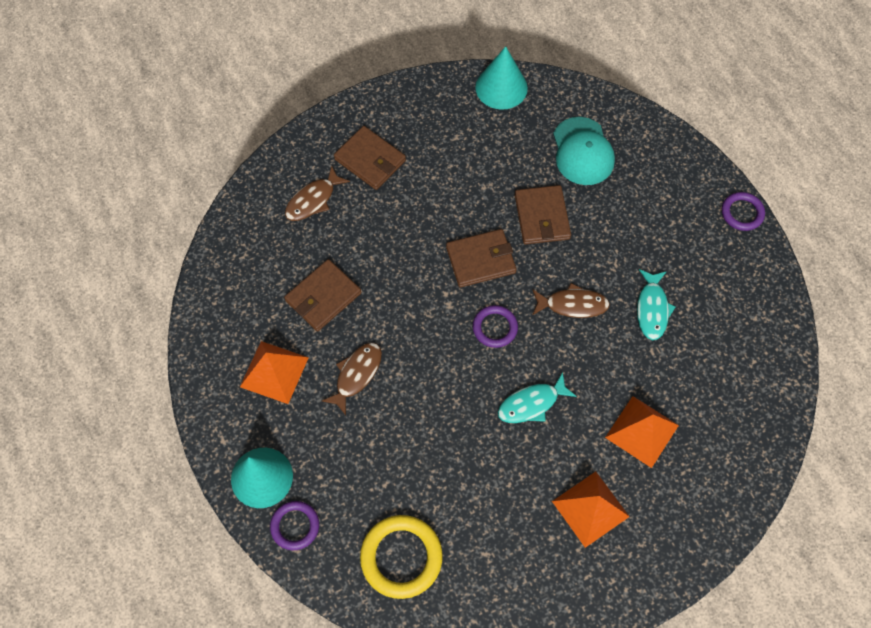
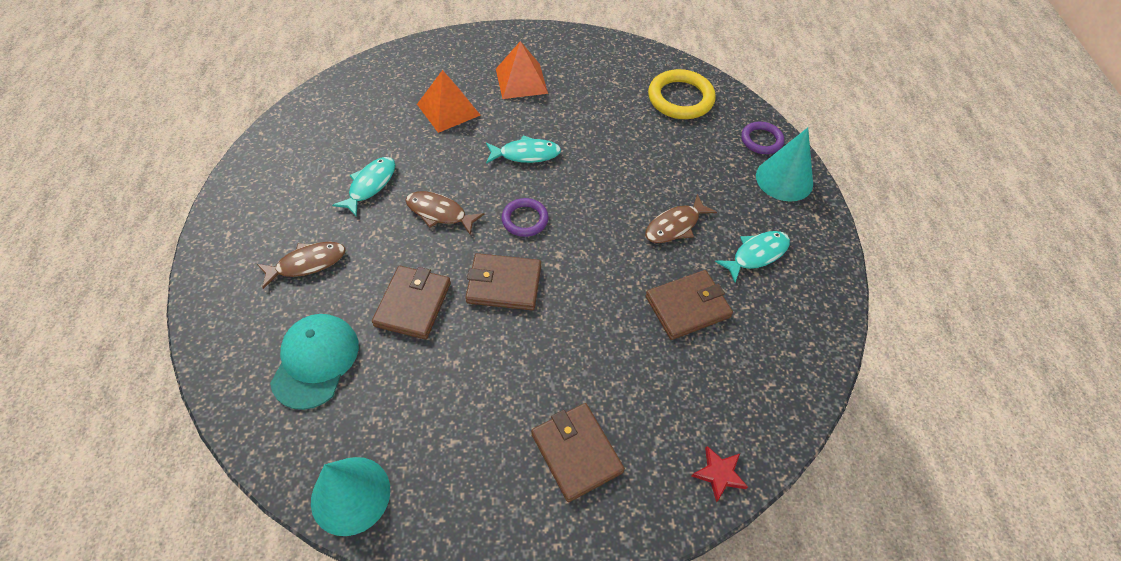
camera: 160 degrees left, 10 degrees down
orange pyramid [240,341,309,404] -> turquoise fish [715,231,790,282]
brown fish [285,166,350,221] -> brown fish moved to [257,242,346,289]
purple ring [722,192,765,231] -> none
none -> red star [692,446,748,503]

